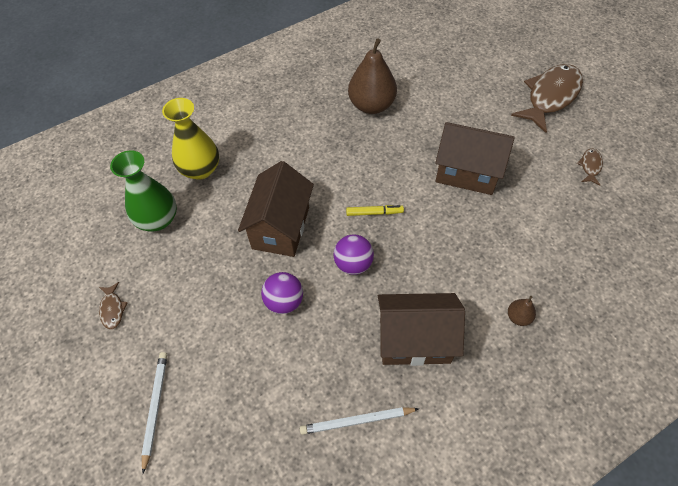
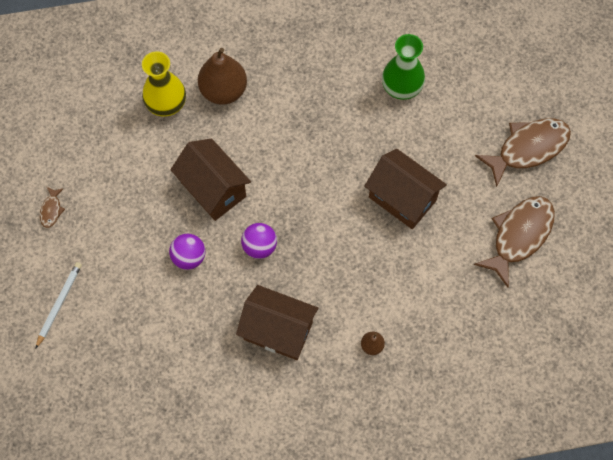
camera: 20 degrees right, 10 degrees up
green vase [110,150,177,231] -> green vase moved to [382,34,425,100]
brown house [238,161,314,257] -> brown house turned 75 degrees counterclockwise [171,138,251,221]
white pencil [300,407,419,435] -> none
yellow marker [346,205,404,216] -> none
brown pear [348,38,397,114] -> brown pear moved to [198,48,247,105]
brown fish [577,148,603,185] -> brown fish [474,196,555,288], size x2.30

